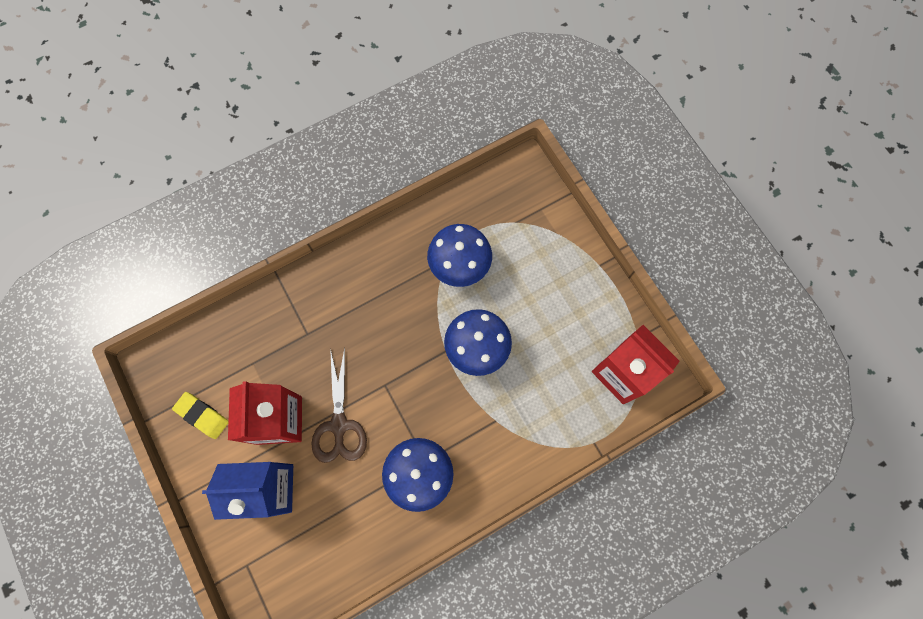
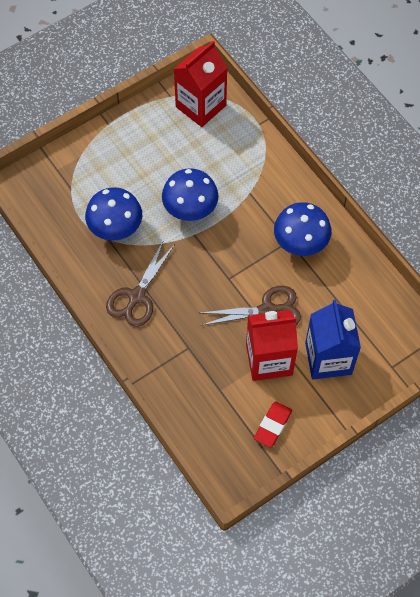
camera: 95 degrees left, 10 degrees down
yellow eraser [172,392,228,439] -> red eraser [254,401,292,448]
none -> brown scissors [106,240,175,327]

